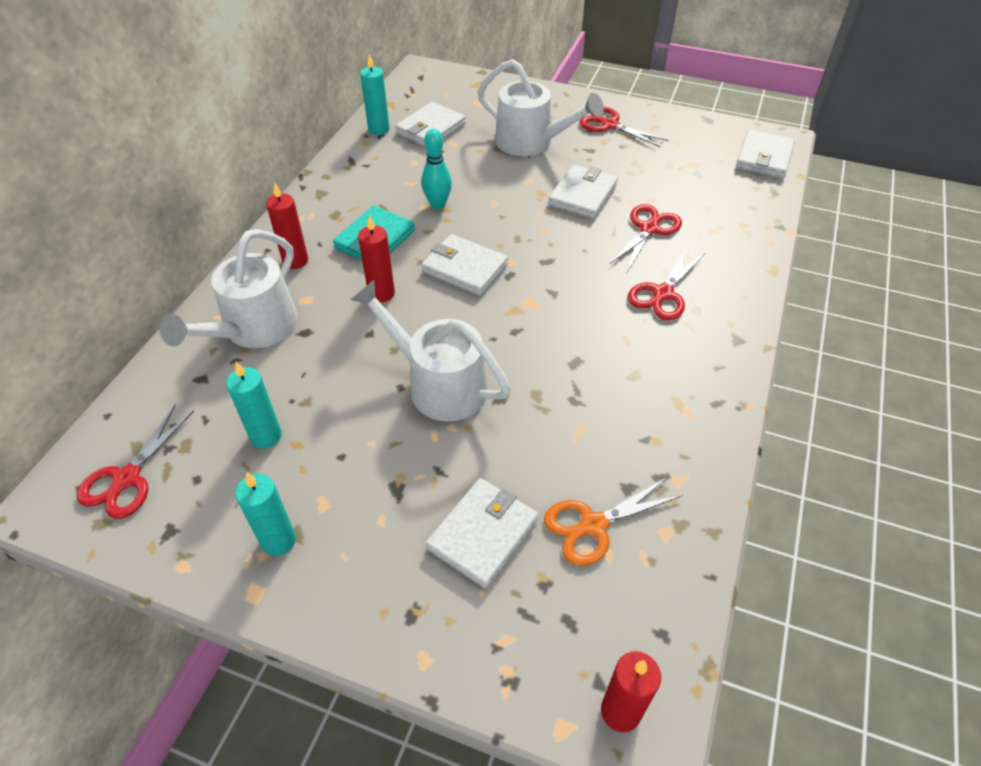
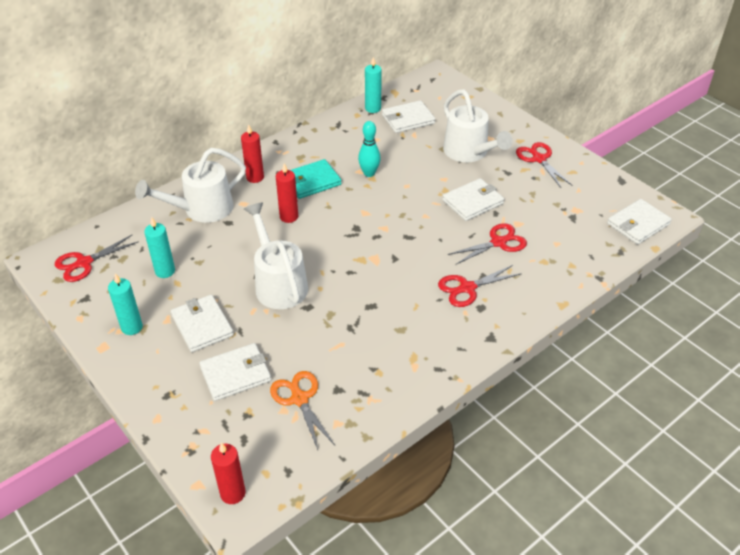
camera: 30 degrees right, 5 degrees down
white wallet [421,234,508,296] -> white wallet moved to [171,295,234,352]
orange scissors [544,477,683,566] -> orange scissors turned 60 degrees clockwise [270,371,335,450]

